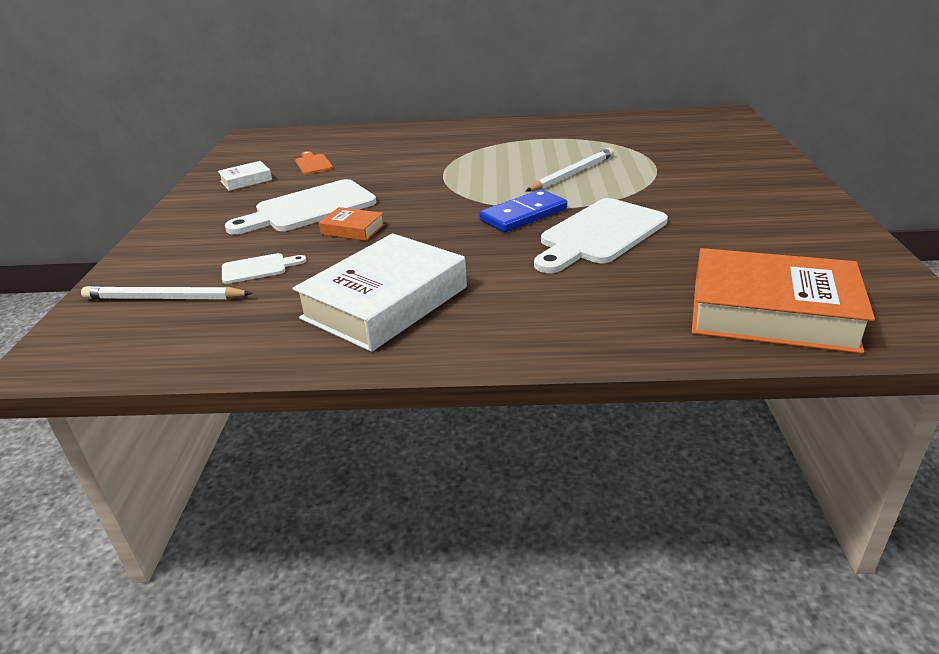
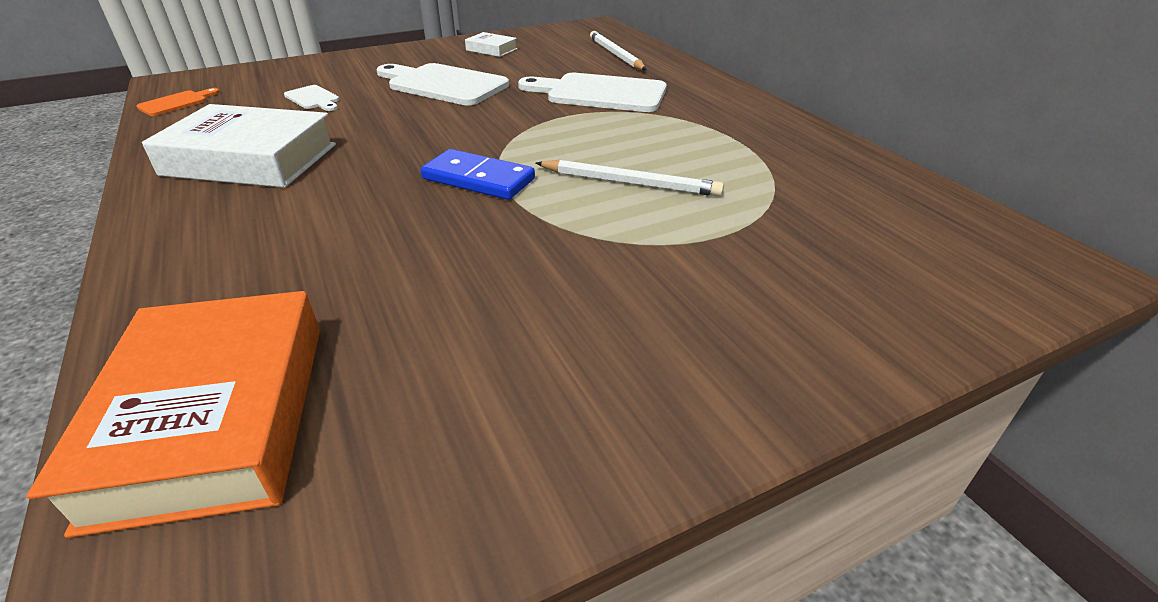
camera: 60 degrees right, 5 degrees up
white pencil [81,286,253,300] -> white pencil moved to [590,31,647,70]
orange cutting board [295,151,333,174] -> orange cutting board moved to [137,88,220,116]
orange book [319,207,385,241] -> none
white cutting board [534,198,668,273] -> white cutting board moved to [518,73,667,112]

